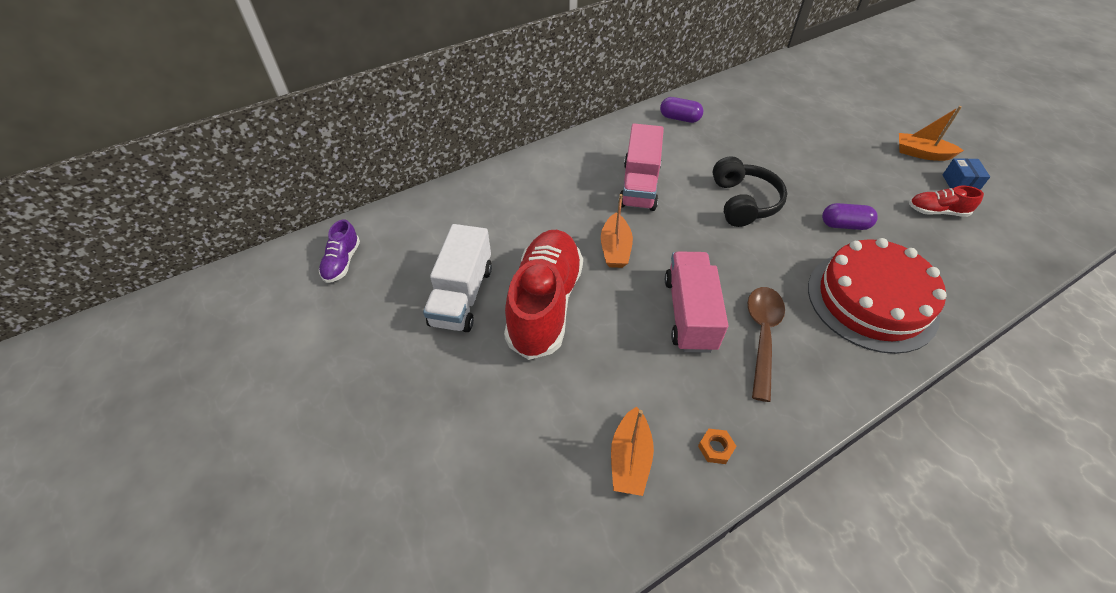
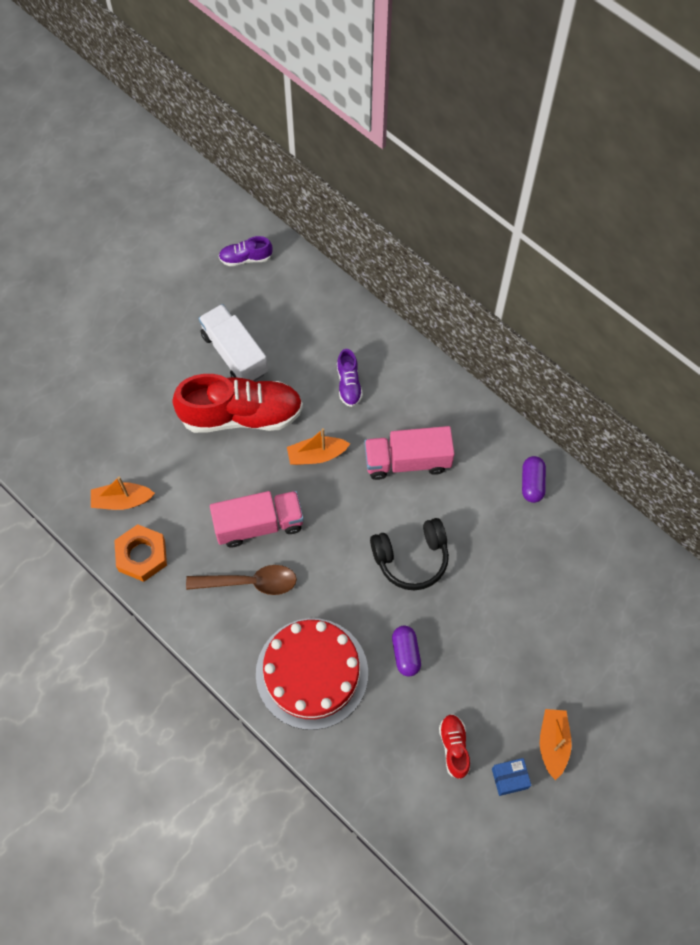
camera: 75 degrees right, 15 degrees up
white truck [423,224,492,332] -> white truck turned 60 degrees clockwise [199,304,268,381]
orange nut [698,429,736,464] -> orange nut [114,524,167,582], size x2.14
none -> purple shoe [337,349,363,407]

